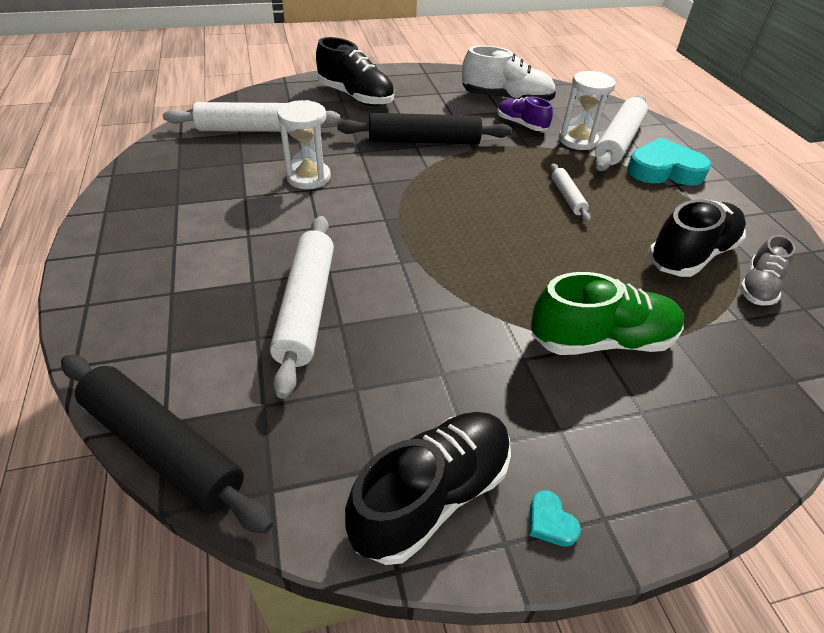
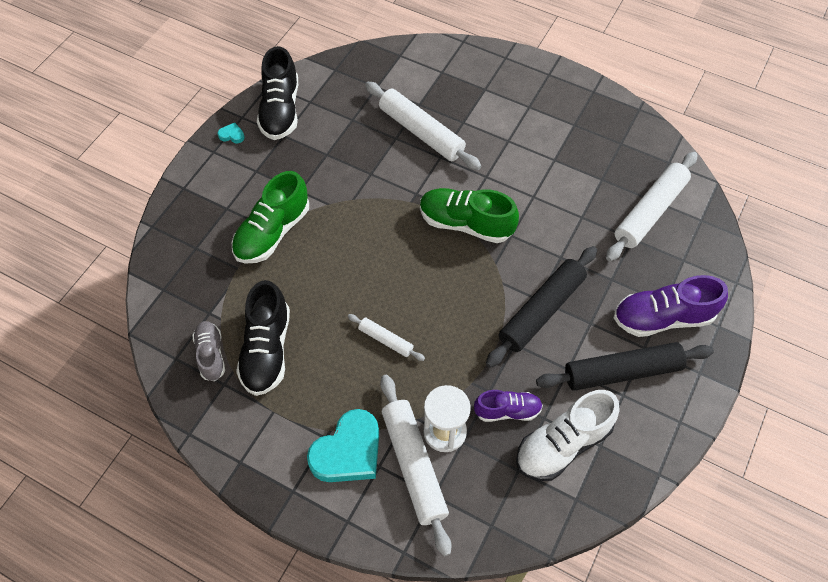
camera: 135 degrees right, 15 degrees up
black rolling pin [61,355,273,534] -> black rolling pin moved to [536,342,714,391]
white hourglass [277,100,331,189] -> none
black shoe [316,37,394,106] -> purple shoe [614,275,728,337]
none -> green shoe [420,188,519,243]

